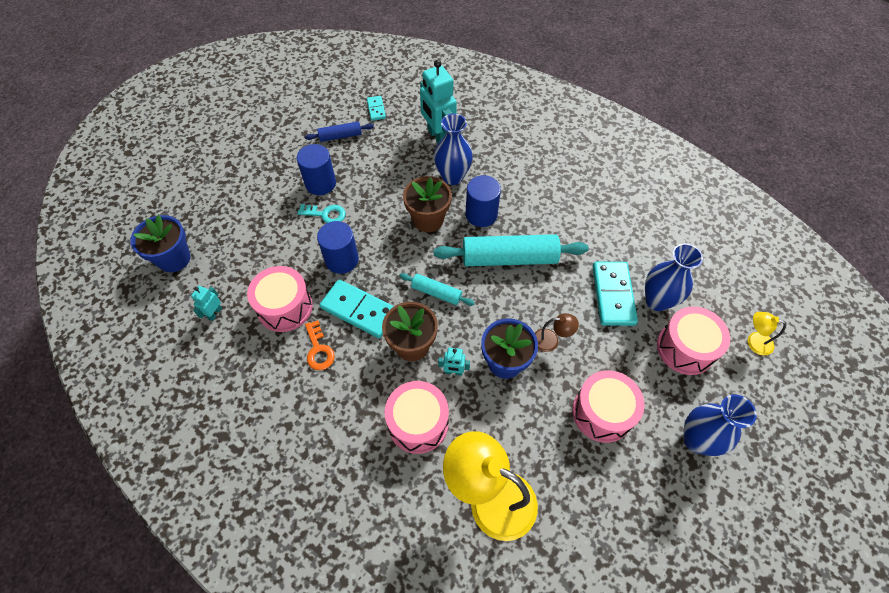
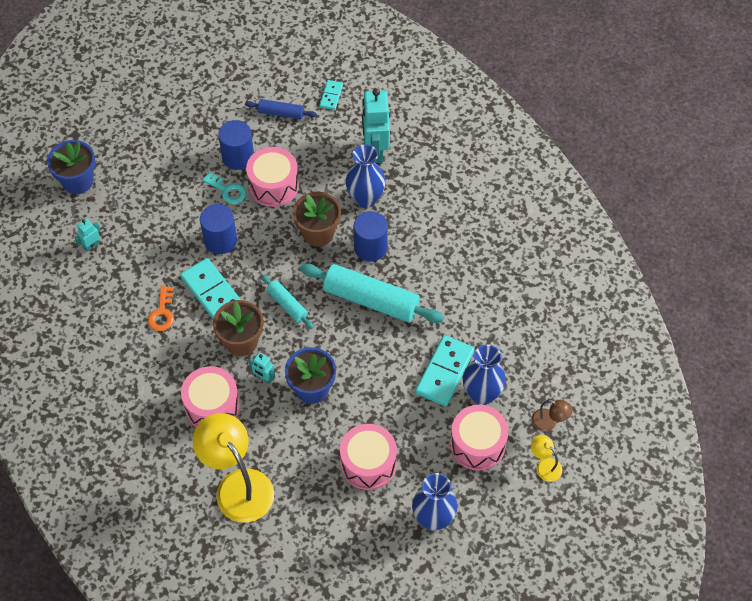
camera: 25 degrees right, 0 degrees up
pink drum [247,266,313,332] -> pink drum moved to [246,147,299,207]
brown lamp [535,313,579,352] -> brown lamp moved to [532,400,573,432]

